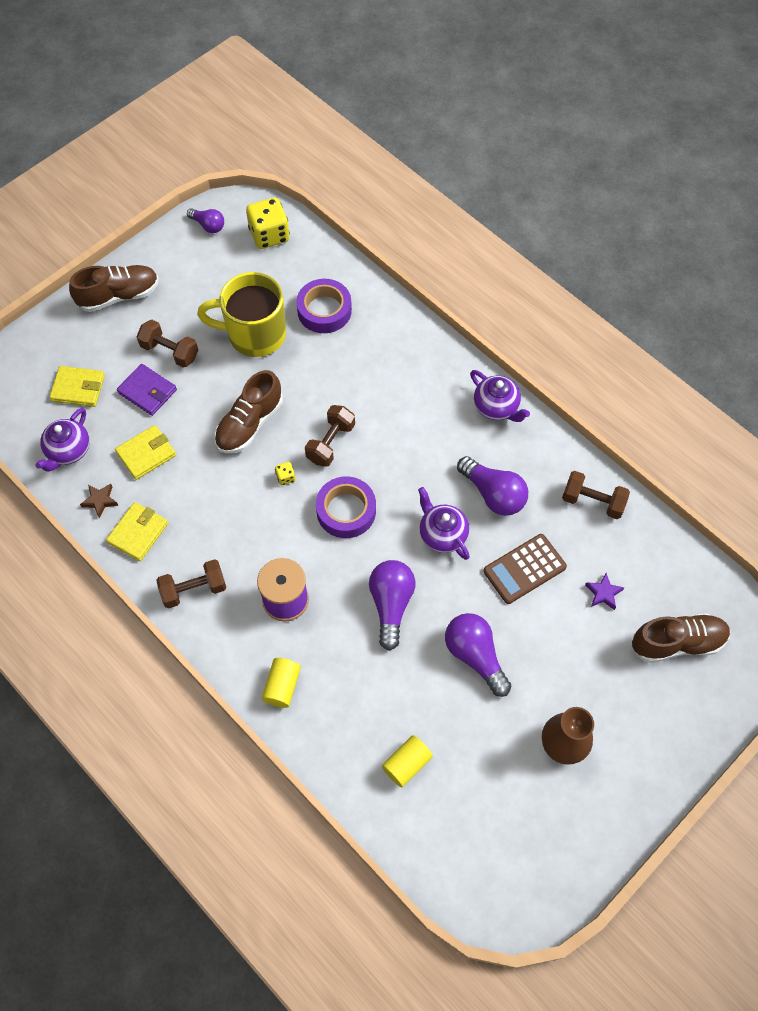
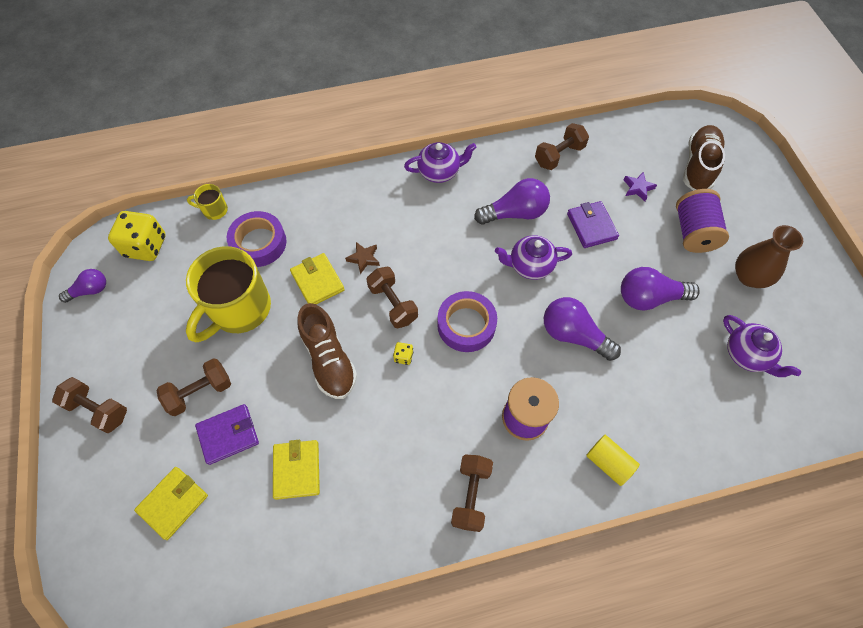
camera: 60 degrees left, 0 degrees up
purple teapot [35,408,90,472] -> purple teapot moved to [723,315,801,377]
brown shoe [69,265,159,312] -> brown dumbbell [52,377,127,433]
brown star [80,484,119,519] -> brown star moved to [345,242,380,274]
yellow wallet [106,502,168,561] -> yellow wallet moved to [290,253,345,304]
yellow cylinder [382,735,433,787] -> none
brown calculator [483,534,567,604] -> purple wallet [567,201,619,248]
none -> yellow mug [187,184,228,220]
none -> purple spool [676,189,729,253]

